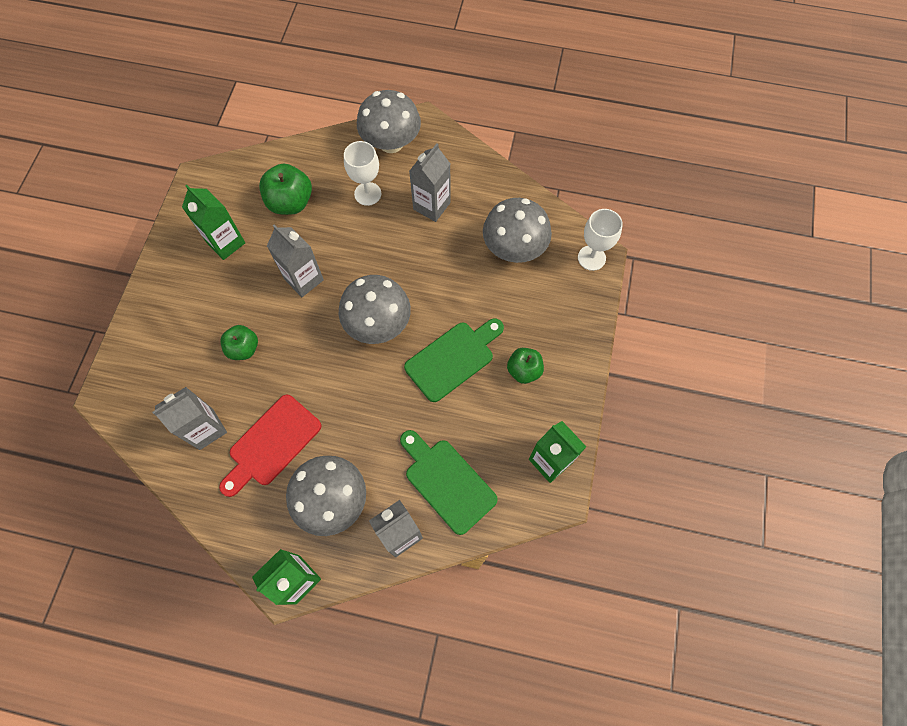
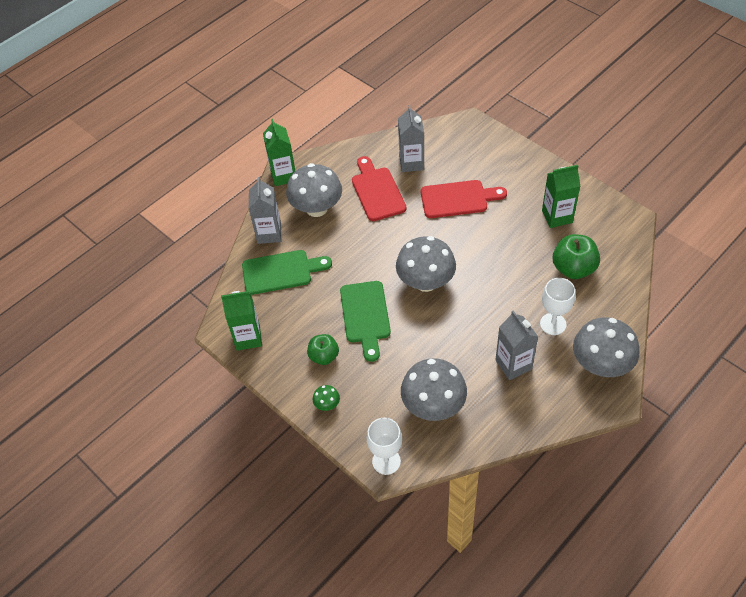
camera: 125 degrees right, 15 degrees down
green apple [220,325,258,360] -> red cutting board [421,180,507,218]
grey carton [267,224,324,297] -> none
none -> green mushroom [313,385,340,411]

